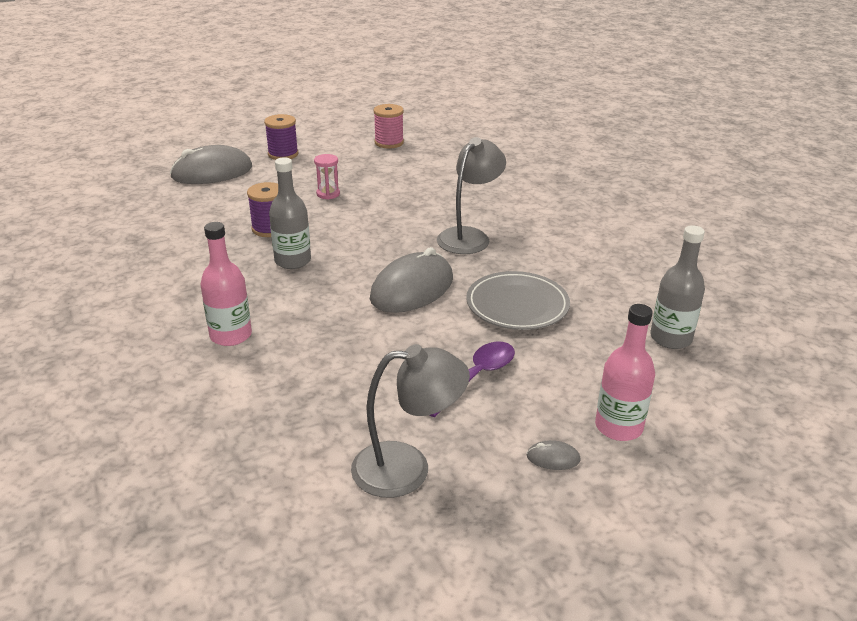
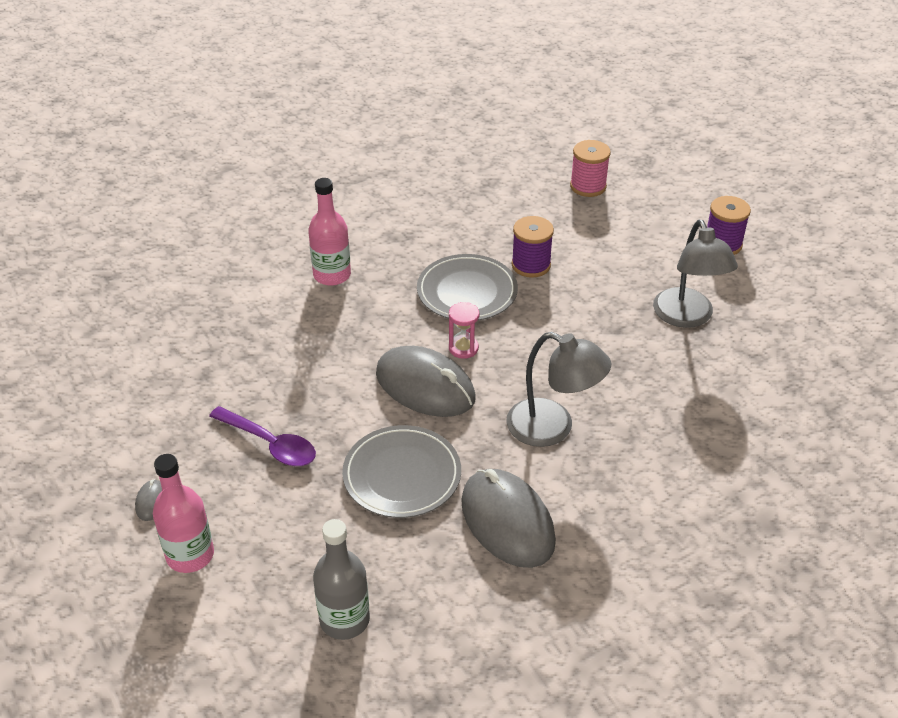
camera: 85 degrees right, 10 degrees up
grey mouse [170,145,252,184] -> grey mouse moved to [461,469,556,568]
grey bottle [269,157,311,269] -> grey plate [417,254,518,321]
pink hourglass [314,154,340,200] -> pink hourglass moved to [449,302,480,359]
grey lamp [351,344,470,498] -> grey lamp moved to [653,220,738,328]
pink spool [374,104,404,148] -> pink spool moved to [570,140,611,197]

